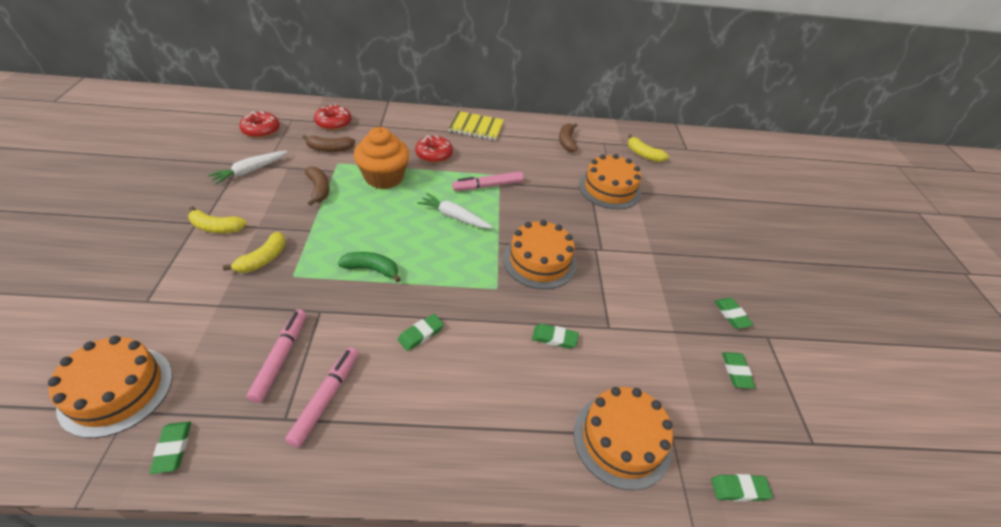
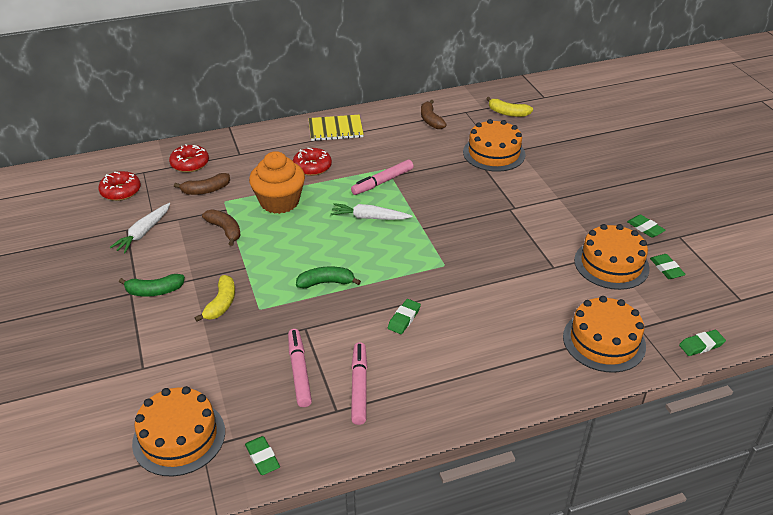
camera: 15 degrees left, 5 degrees down
yellow banana [188,206,247,233] -> green banana [119,274,185,297]
orange cake [503,220,577,289] -> orange cake moved to [574,224,650,290]
green eraser [532,324,579,349] -> none

